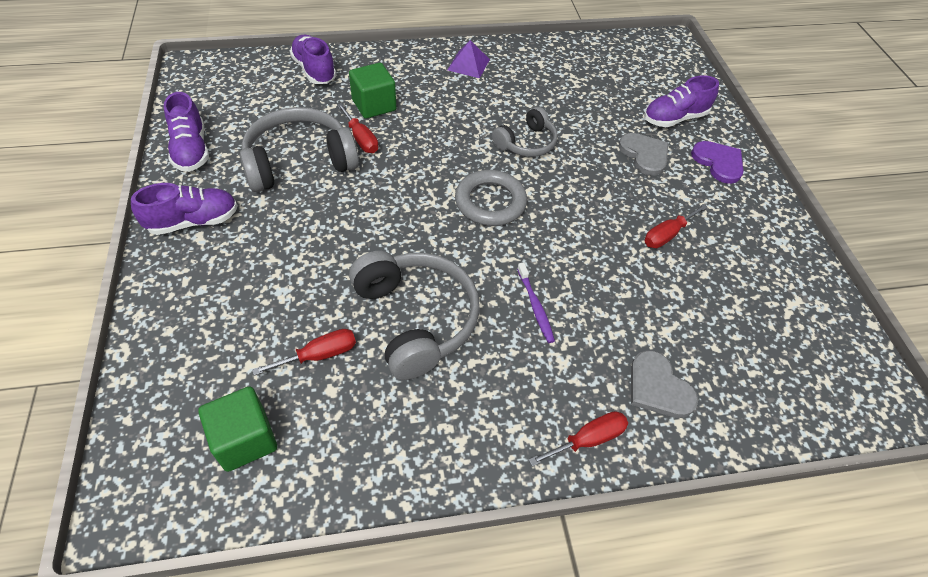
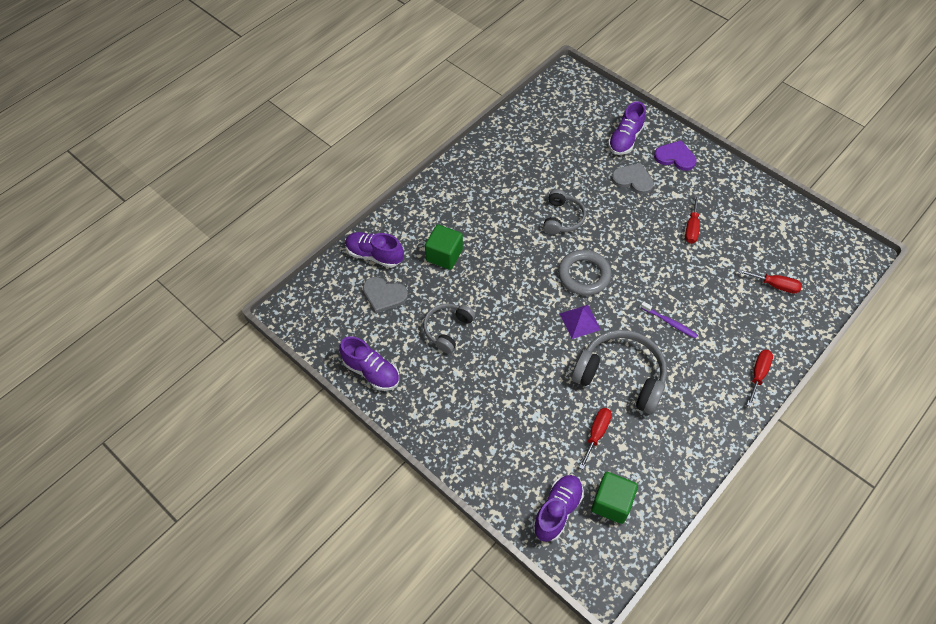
camera: 35 degrees left, 5 degrees up
purple shoe [131,183,238,235] -> purple shoe moved to [533,475,584,542]
grey headphones [240,107,359,192] -> grey headphones [423,303,475,353], size x0.59
red screwdriver [337,103,378,153] -> red screwdriver moved to [738,269,802,294]
purple pyramid [448,40,490,78] -> purple pyramid moved to [560,305,601,339]
grey heart [631,350,698,418] -> grey heart moved to [363,277,408,313]

